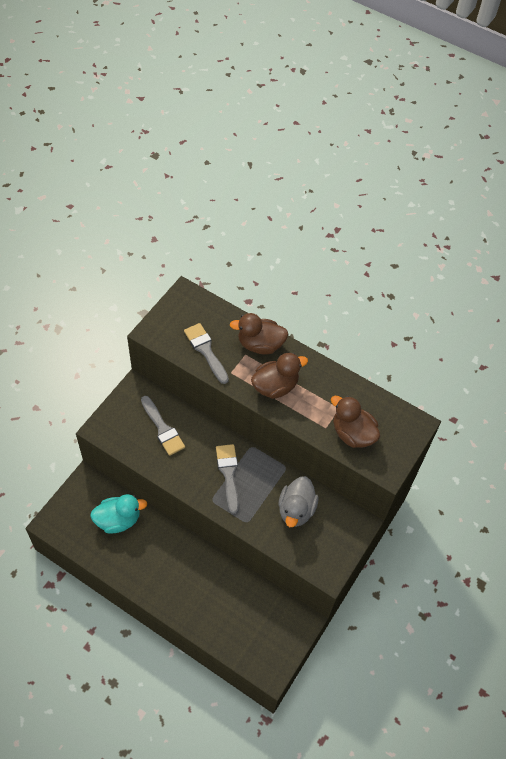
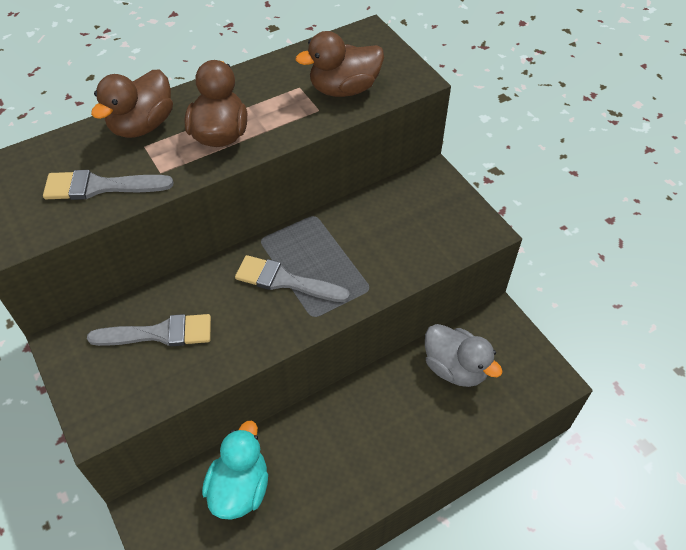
camera: 60 degrees left, 5 degrees down
grey duck [279,476,318,527] -> grey duck moved to [425,324,503,387]

